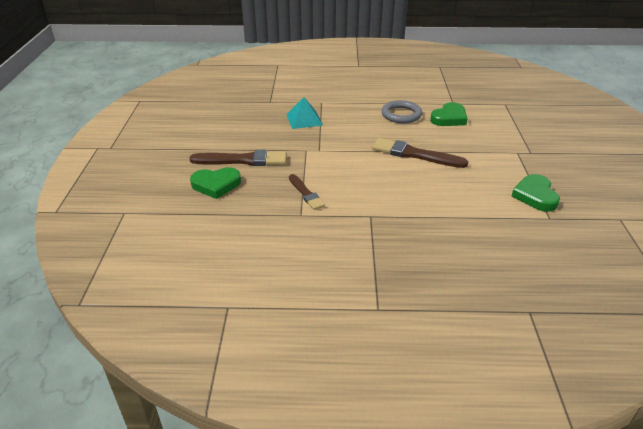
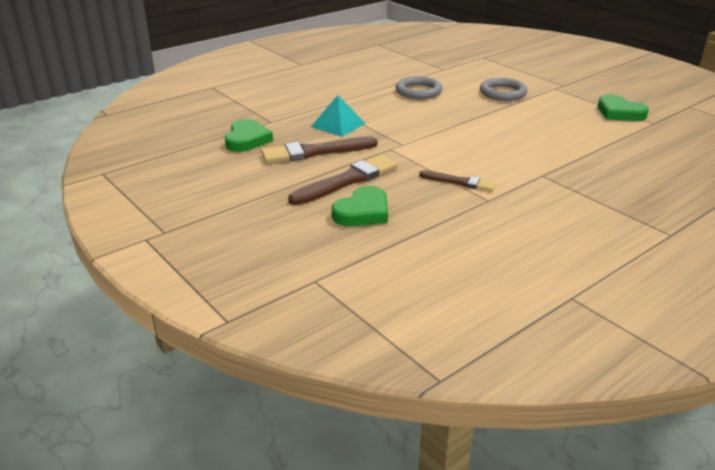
camera: 40 degrees left, 5 degrees down
brown brush [372,138,469,168] -> brown brush moved to [261,137,378,163]
green heart [430,102,468,126] -> green heart moved to [225,119,273,152]
none -> grey ring [480,78,528,101]

